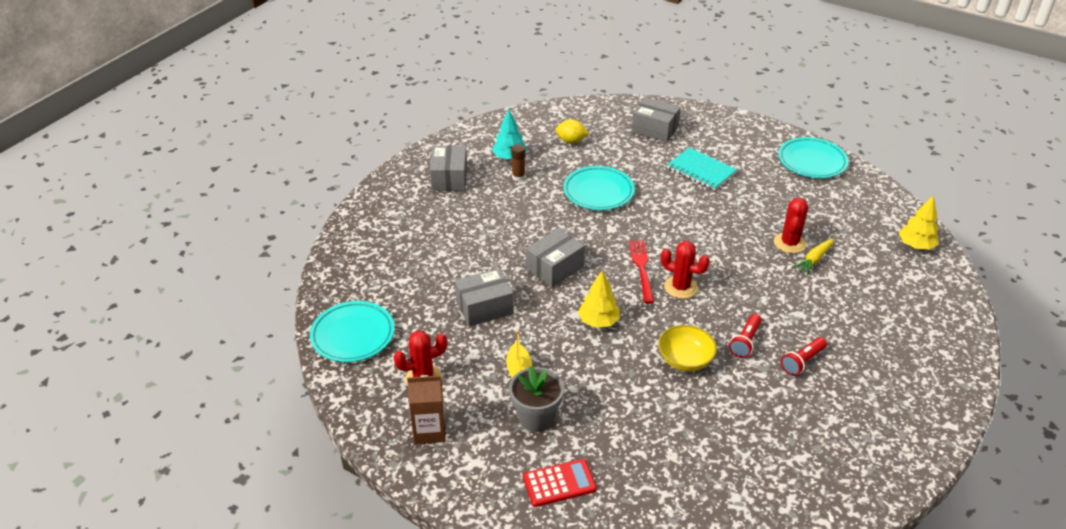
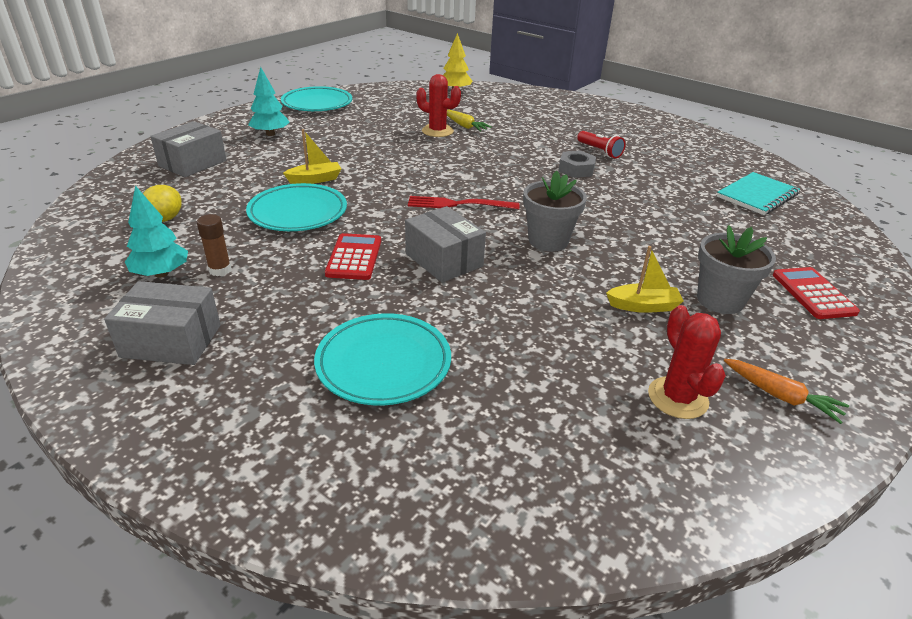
camera: 85 degrees left, 5 degrees down
turquoise plate [310,301,394,362] -> turquoise plate moved to [314,313,451,405]
brown carton [407,375,446,444] -> orange carrot [724,359,849,424]
grey box [455,268,514,326] -> none
yellow tree [578,271,620,328] -> grey flower pot [523,171,587,252]
yellow bowl [658,325,717,372] -> none
red cactus [661,241,710,299] -> none
turquoise notebook [667,147,737,190] -> turquoise notebook moved to [717,172,800,215]
red flashlight [729,314,762,358] -> grey nut [558,151,596,178]
none -> turquoise tree [248,67,290,136]
none -> yellow boat [283,129,341,184]
none -> red calculator [325,233,381,280]

